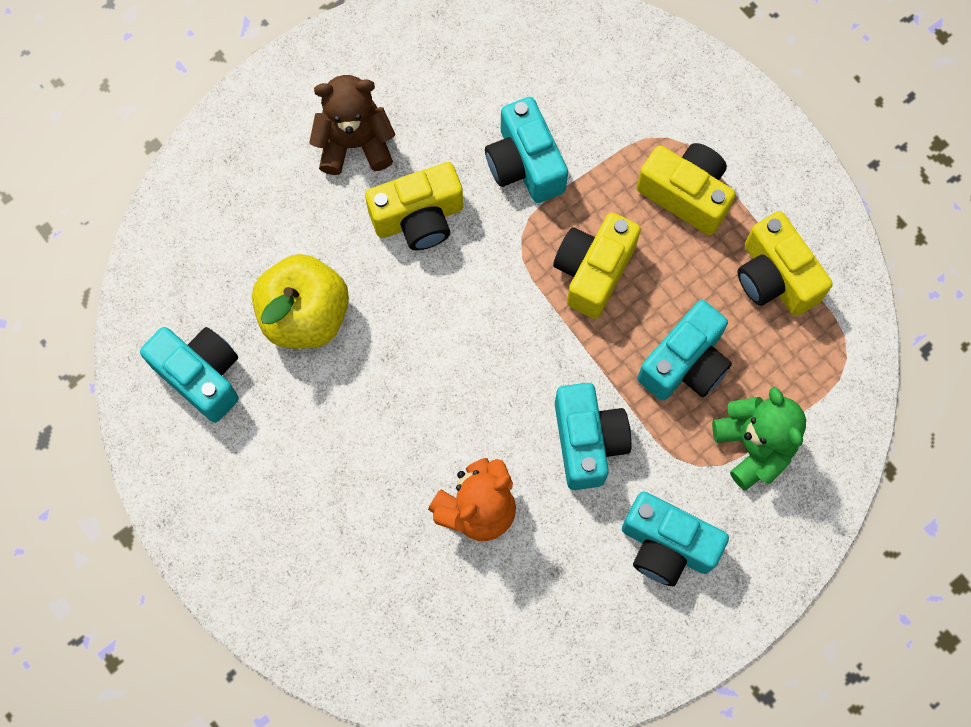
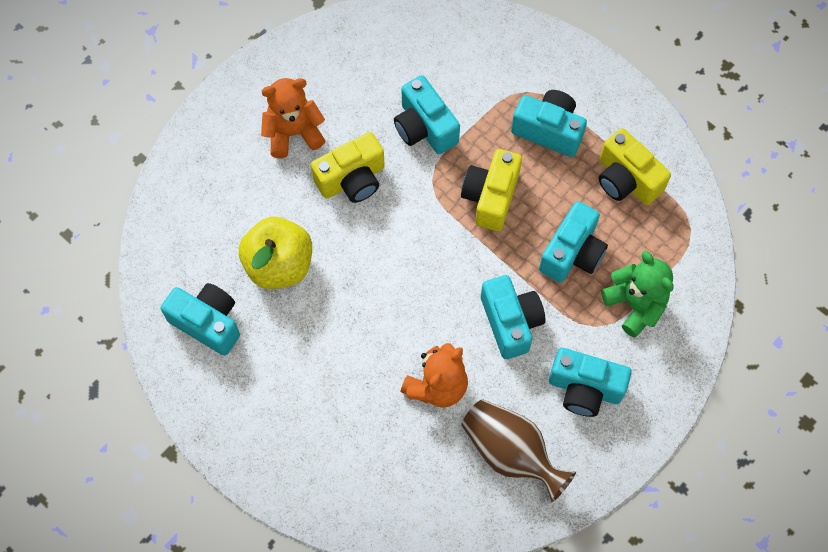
camera: 10 degrees left, 5 degrees down
brown teddy bear [309,75,395,175] -> orange teddy bear [261,78,325,158]
yellow camera [636,143,735,235] -> turquoise camera [511,90,587,157]
none -> brown vase [461,399,576,502]

